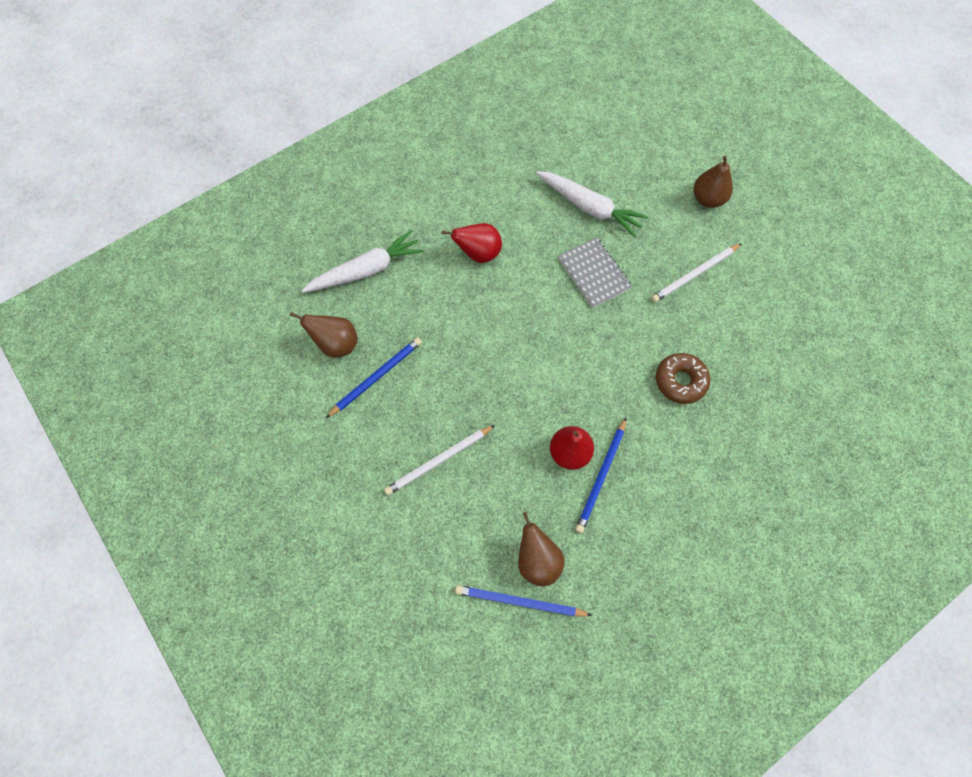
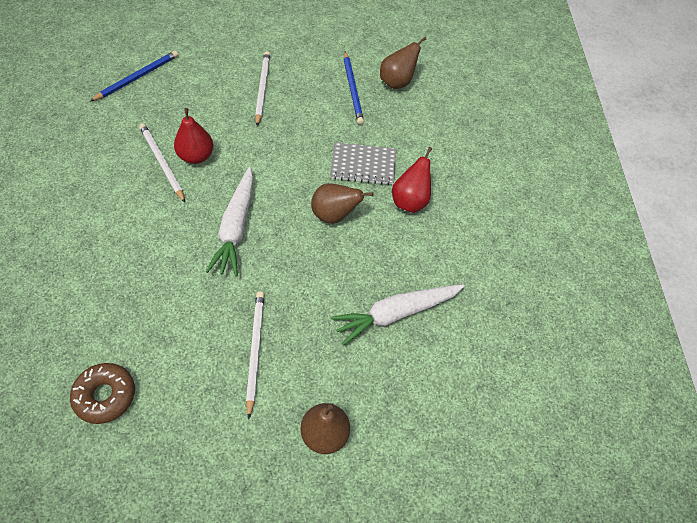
camera: 120 degrees right, 10 degrees down
white carrot [302,230,424,293] -> white carrot moved to [206,167,254,276]
brown pear [518,512,565,586] -> brown pear moved to [311,183,373,224]
grey notebook [558,237,632,308] -> grey notebook moved to [330,142,396,185]
blue pencil [575,418,626,533] -> white pencil [139,123,185,202]
brown donut [656,353,710,404] -> brown donut moved to [70,363,135,424]

